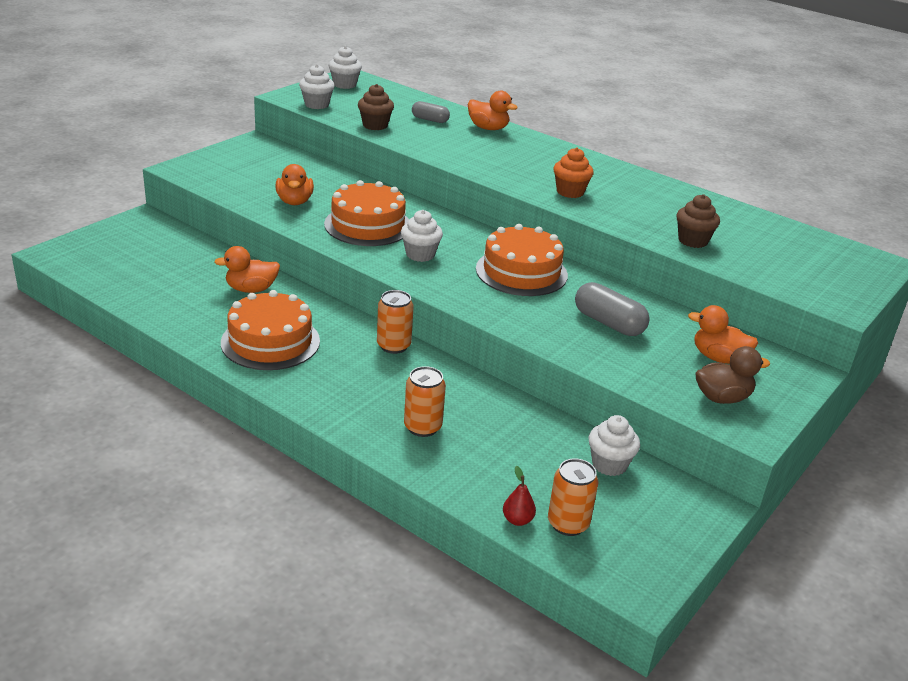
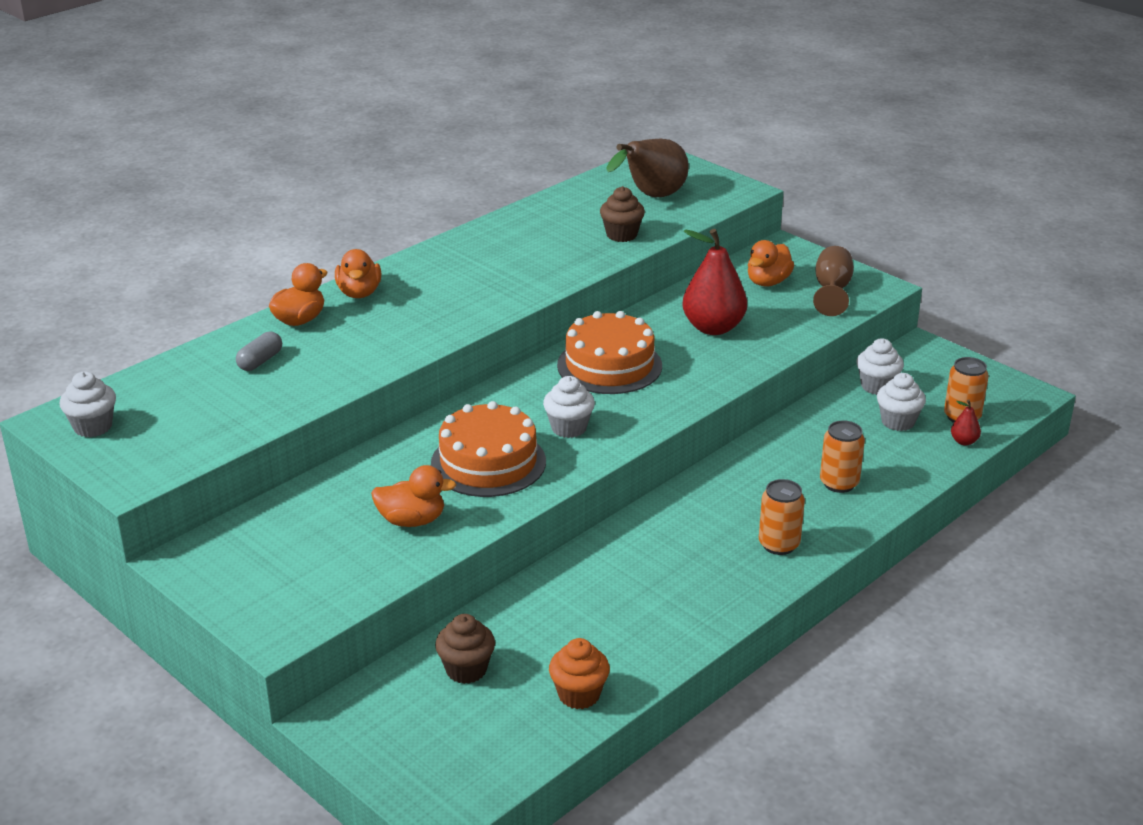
camera: 80 degrees left, 0 degrees up
orange duck [214,246,280,293] -> orange duck moved to [335,249,381,298]
orange cake [221,290,320,370] -> none
white cupcake [299,64,335,109] -> white cupcake moved to [877,373,926,431]
brown cupcake [358,84,394,130] -> brown cupcake moved to [435,614,495,684]
orange can [377,290,414,354] -> orange can moved to [759,479,805,555]
orange cupcake [553,148,594,198] -> orange cupcake moved to [549,638,610,709]
grey capsule [575,282,650,336] -> red pear [682,229,747,335]
brown duck [696,346,770,404] -> brown goblet [813,246,854,316]
none -> brown pear [606,139,689,197]

